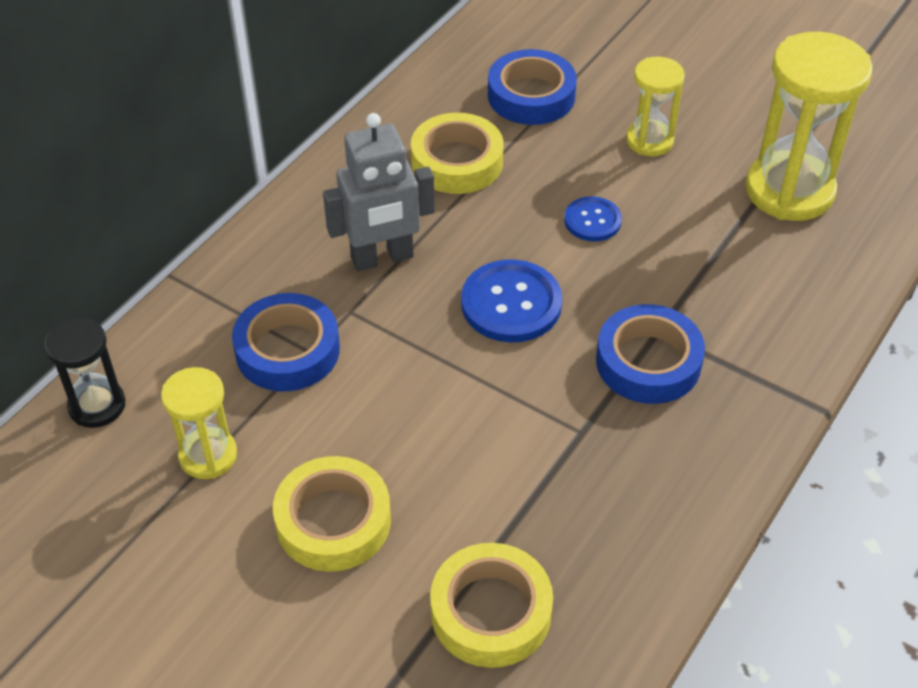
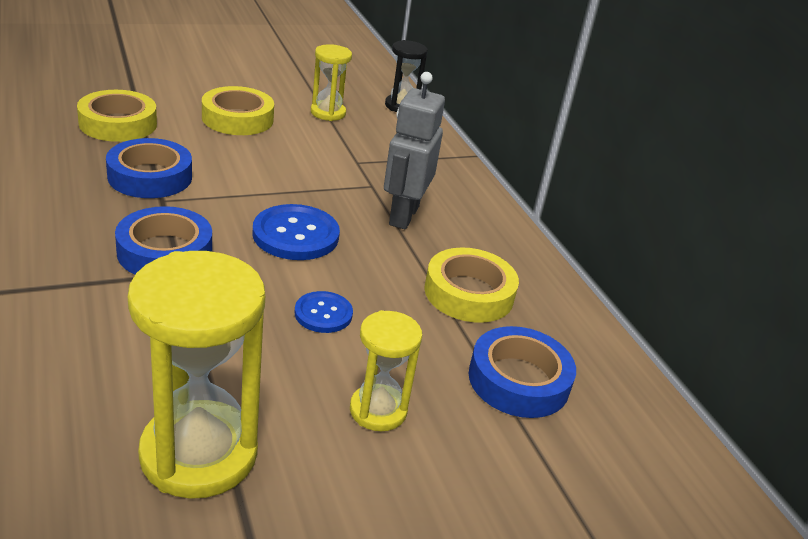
camera: 120 degrees right, 15 degrees down
blue tape [232,293,340,391] -> blue tape moved to [106,138,192,198]

